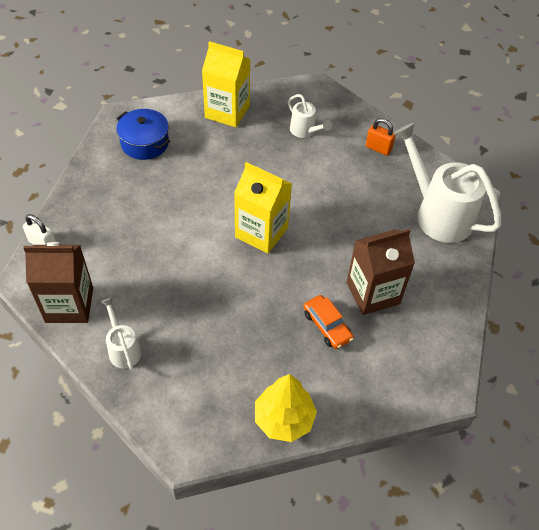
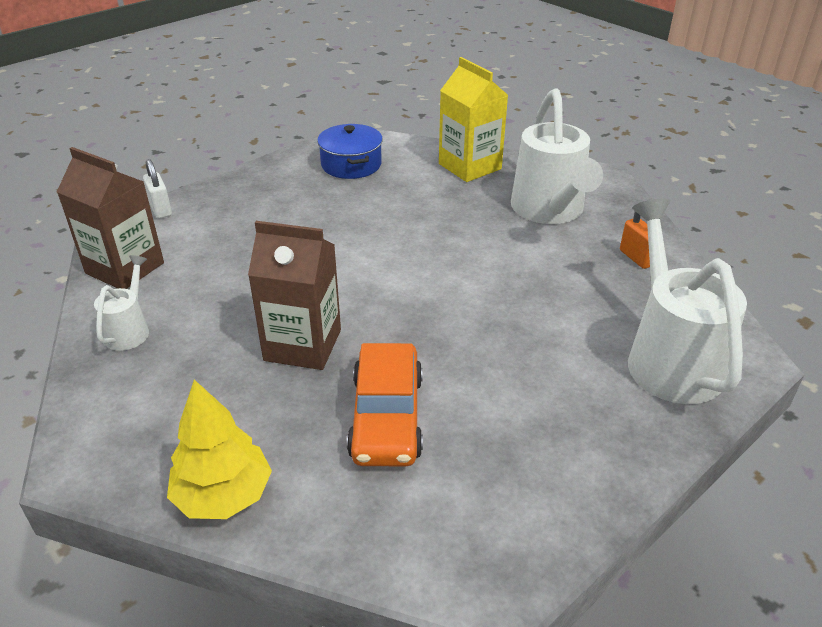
camera: 35 degrees right, 15 degrees down
yellow carton [234,162,292,254] -> none
white watering can [288,94,332,138] -> white watering can [511,88,603,224], size x2.03
orange car [303,295,354,349] -> orange car [347,343,423,466], size x1.61
brown carton [347,229,415,315] -> brown carton moved to [248,221,341,370]

